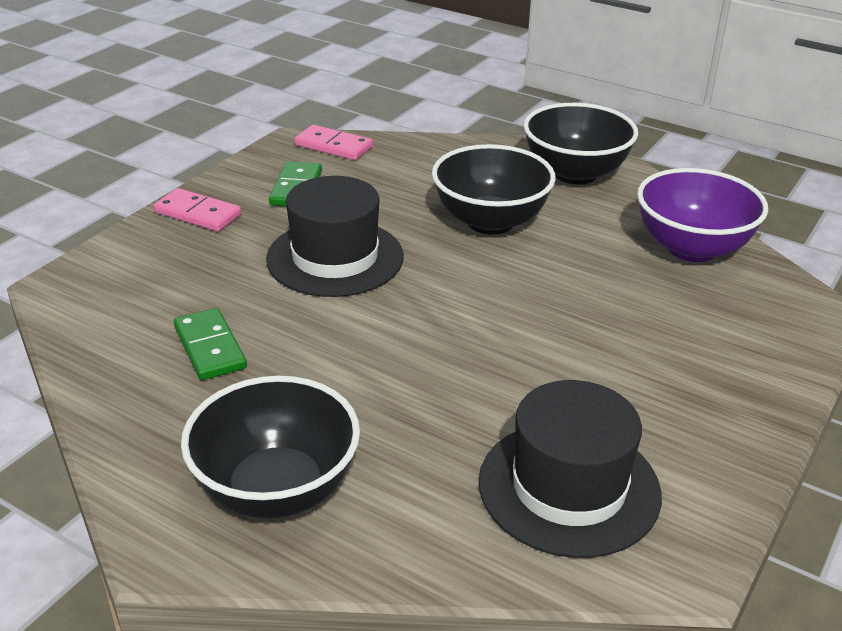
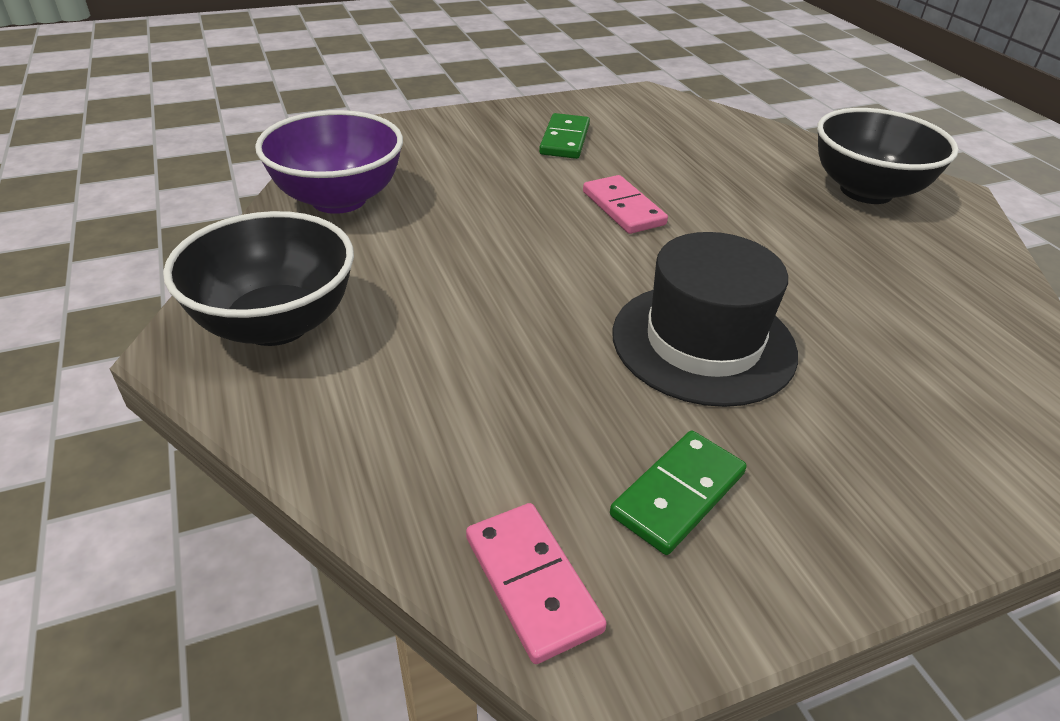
camera: 145 degrees left, 5 degrees up
pink domino [154,188,241,231] -> pink domino moved to [583,175,668,234]
green domino [174,308,247,380] -> green domino moved to [539,113,590,159]
black bowl [432,144,556,235] -> none
black hat [478,380,662,558] -> none

